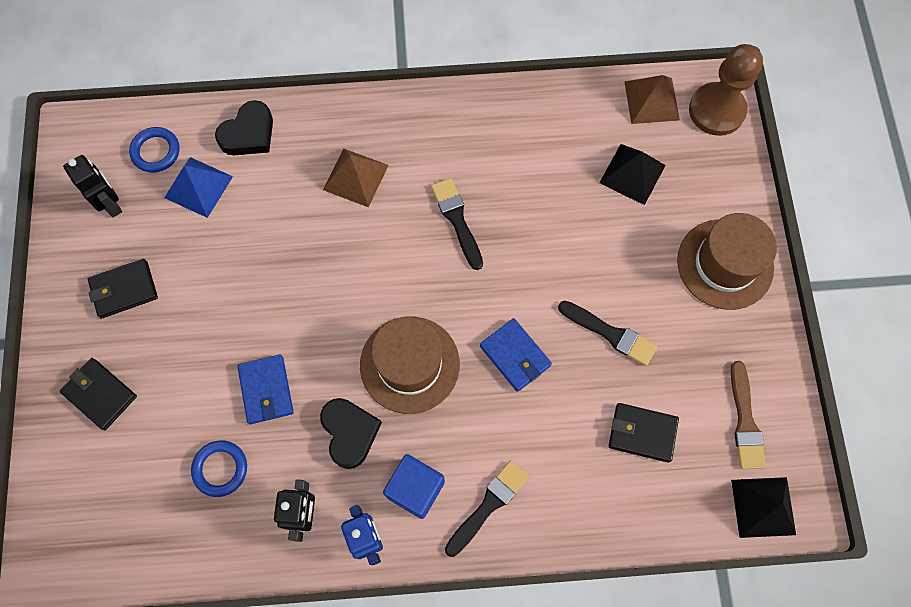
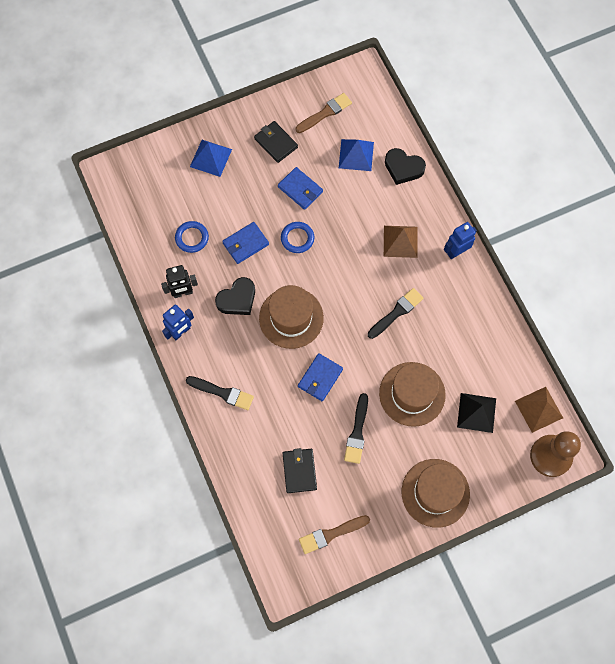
camera: 70 degrees right, 0 degrees up
black wallet [60,358,137,430] -> blue pyramid [190,140,232,177]
black robot [63,155,122,217] -> brown brush [296,93,352,133]
blue ring [129,127,179,173] -> blue ring moved to [281,222,314,253]
blue cube [383,454,445,519] -> none
black pyramid [731,477,796,538] -> none
none -> blue wallet [278,167,323,210]
none -> brown hat [379,362,446,427]
none -> blue robot [444,222,477,259]

